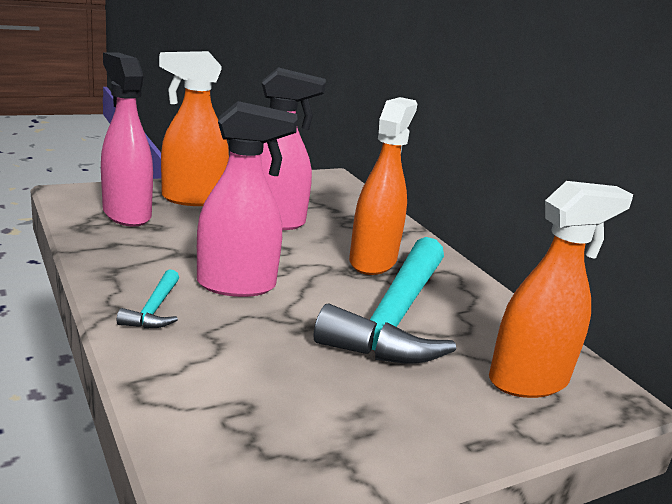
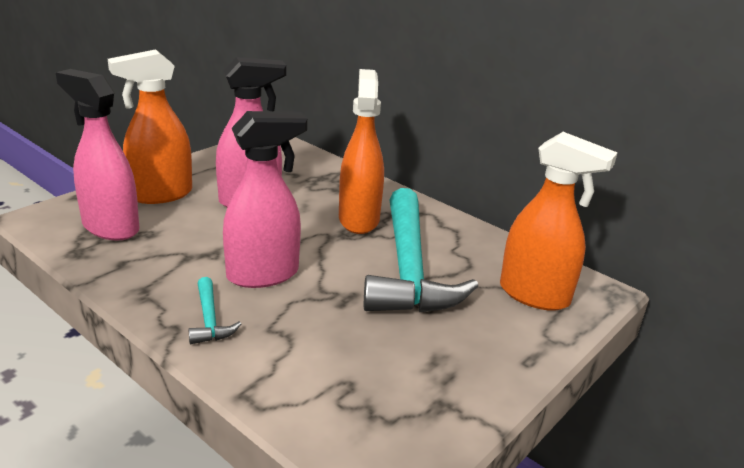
camera: 20 degrees left, 5 degrees up
orange spray bottle [489,181,633,398] -> orange spray bottle turned 75 degrees clockwise [500,132,618,311]

